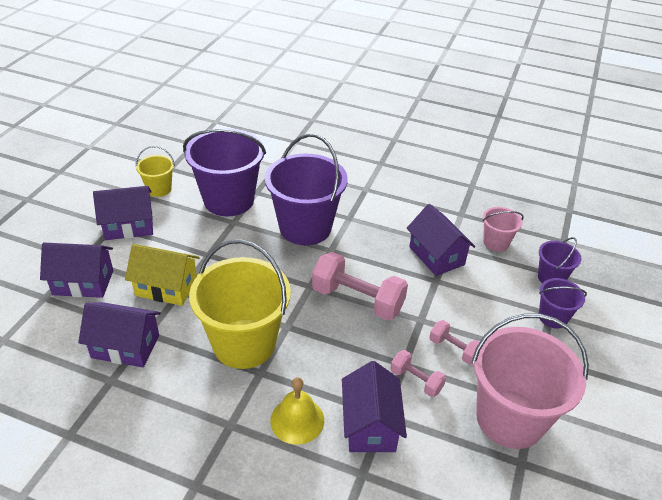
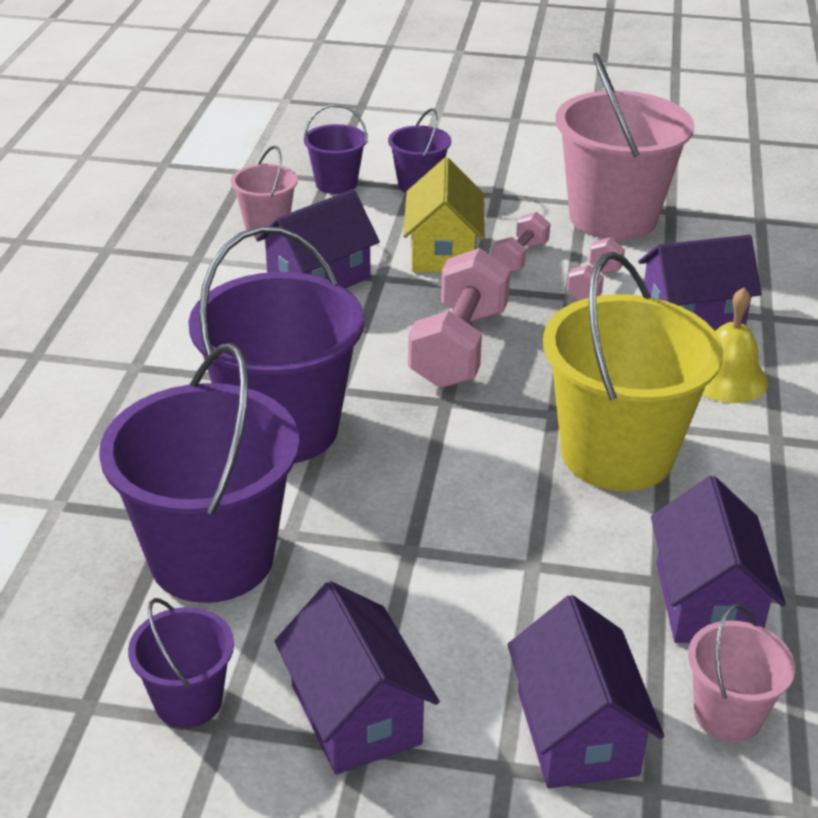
camera: 100 degrees left, 5 degrees down
yellow house [125,244,200,306] -> yellow house moved to [403,158,485,273]
yellow bucket [136,146,175,197] -> purple bucket [128,598,234,728]
none -> pink bucket [688,604,795,742]

